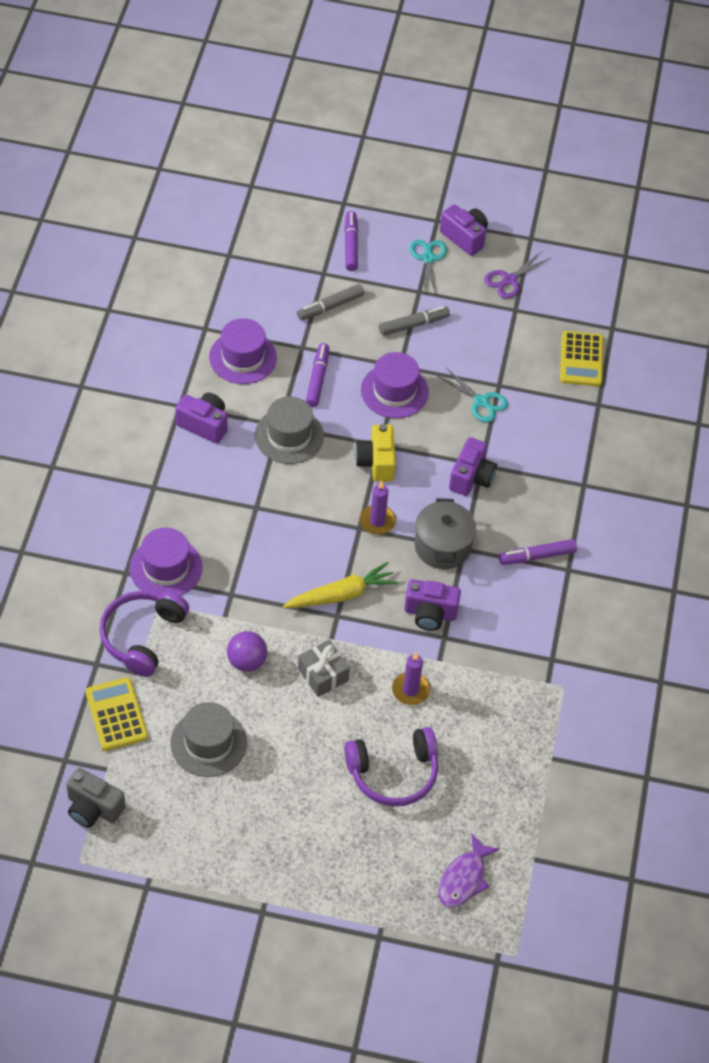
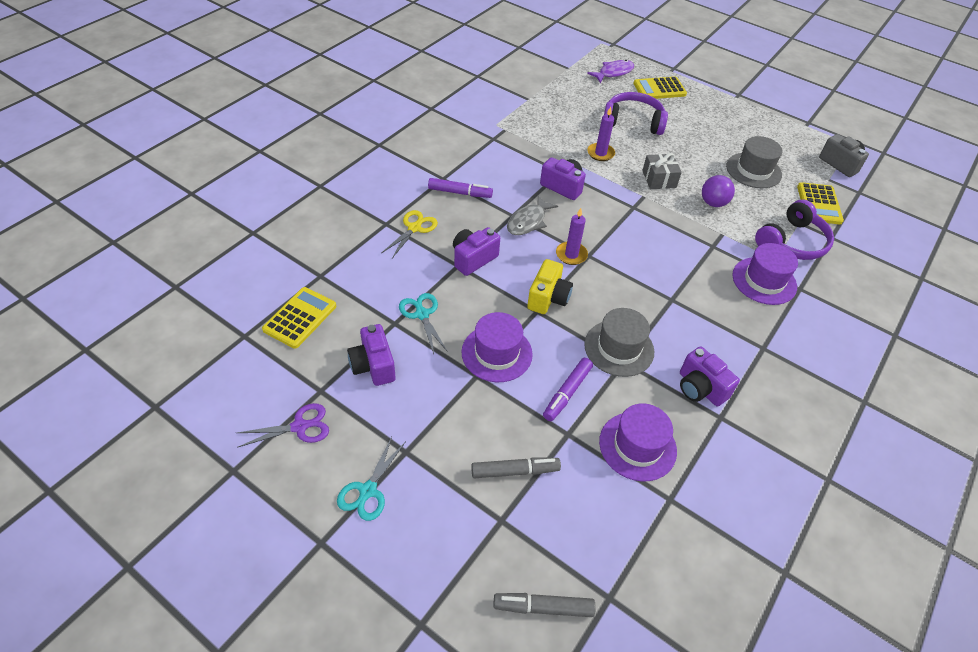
camera: 155 degrees left, 5 degrees down
yellow carrot [283,562,398,608] -> none
purple marker [344,211,358,271] -> none
grey marker [379,306,450,336] -> grey marker moved to [493,593,596,617]
grey pot [415,498,476,569] -> grey fish [507,195,558,235]
purple camera [440,205,488,256] -> purple camera moved to [347,324,396,386]
none -> yellow scissors [381,210,438,258]
none -> yellow calculator [633,77,687,99]

